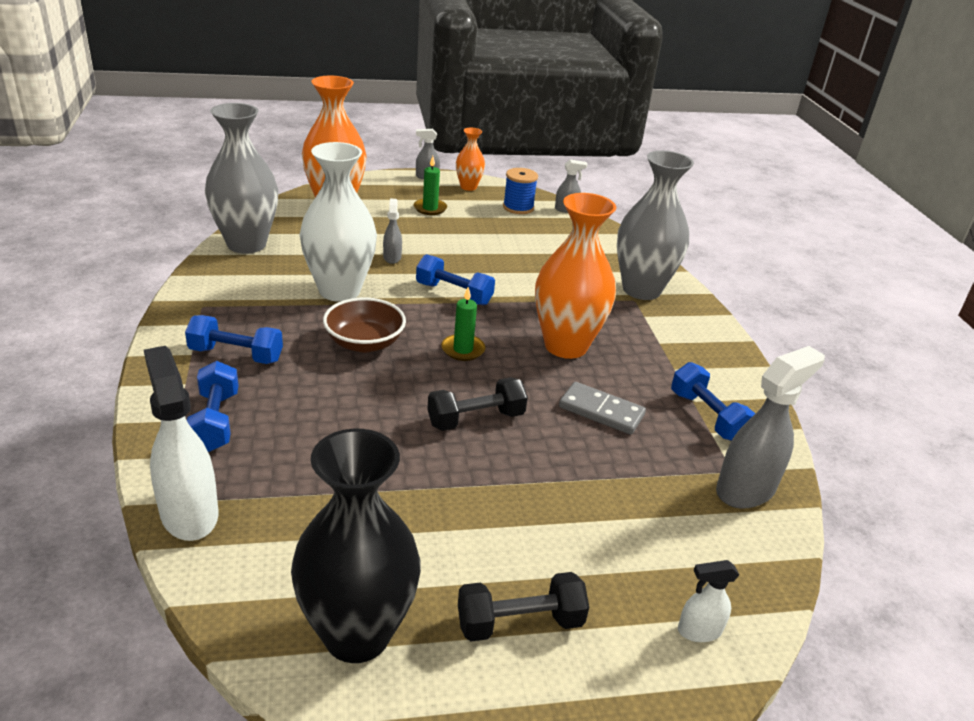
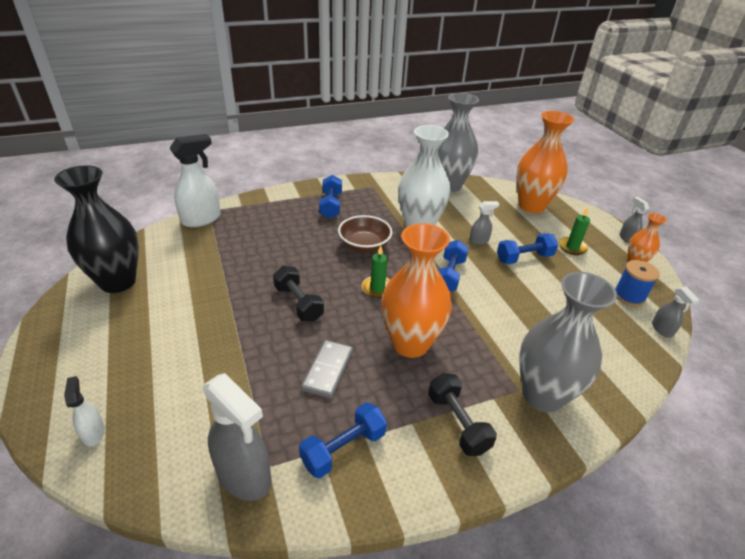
camera: 80 degrees right, 5 degrees up
blue dumbbell [187,361,239,452] -> blue dumbbell moved to [497,233,558,264]
black dumbbell [458,572,589,642] -> black dumbbell moved to [428,373,497,456]

